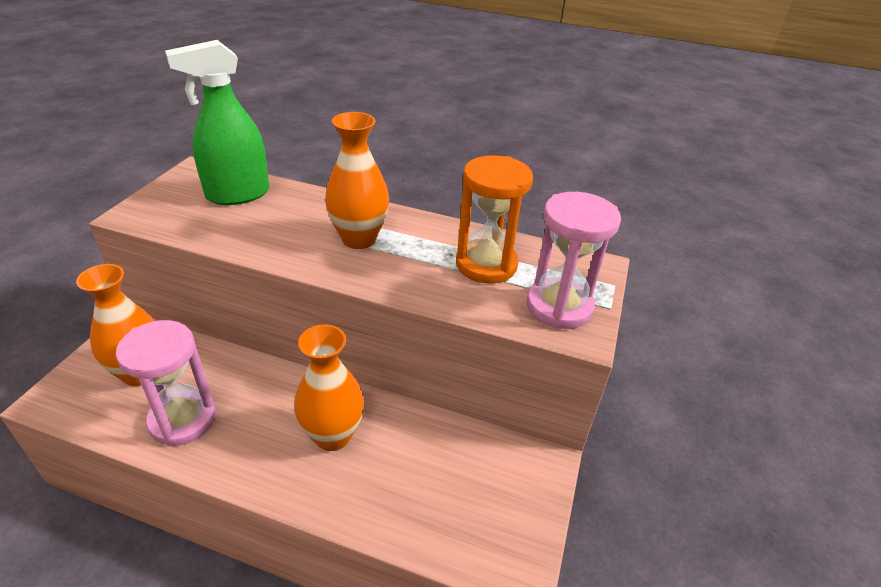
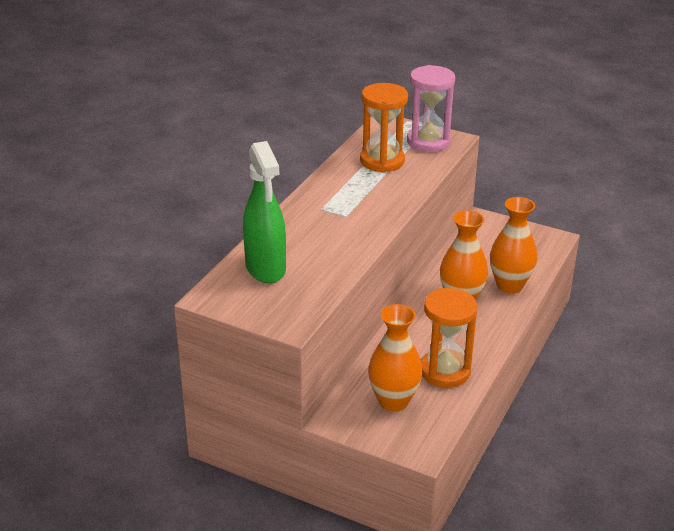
camera: 80 degrees left, 5 degrees down
pink hourglass [116,320,216,446] -> orange hourglass [421,288,477,388]
orange vase [325,112,389,249] -> orange vase moved to [490,197,537,293]

